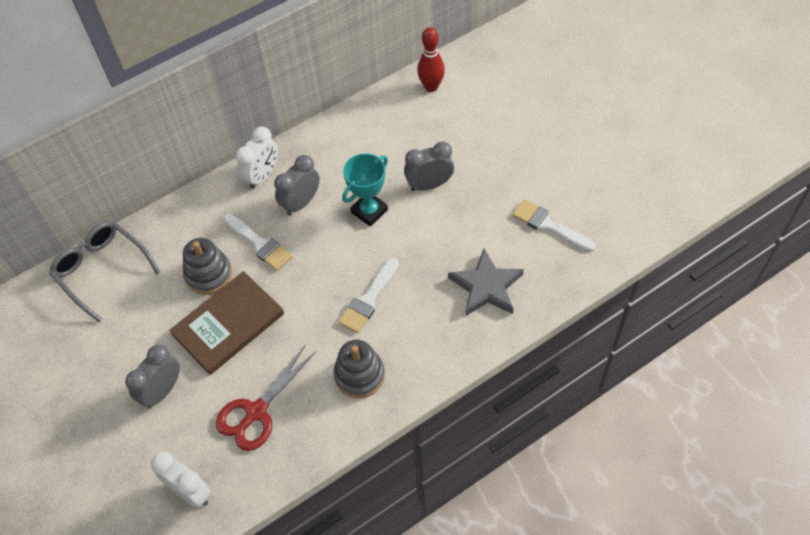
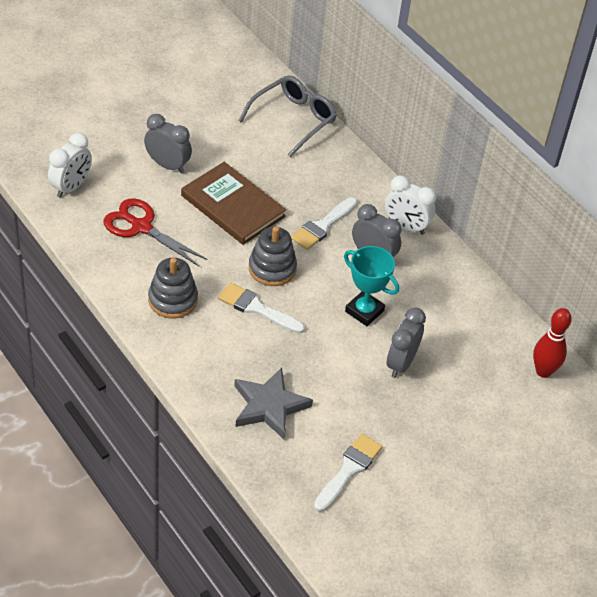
camera: 80 degrees right, 10 degrees down
grey stacking toy [183,238,232,294] -> grey stacking toy moved to [249,226,297,286]
grey clock [404,141,454,191] -> grey clock turned 135 degrees counterclockwise [387,308,426,378]

